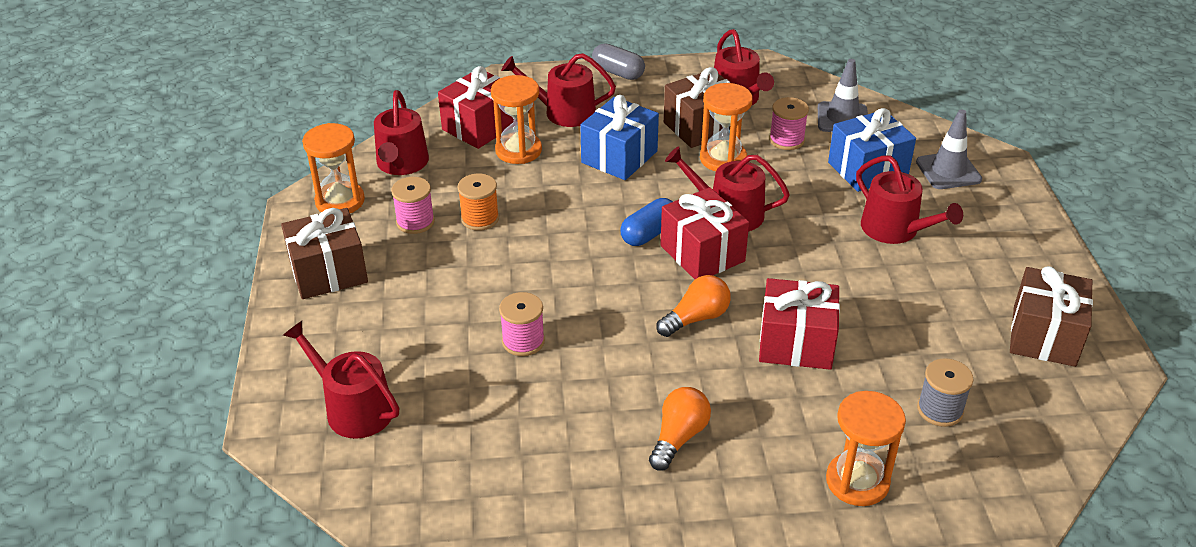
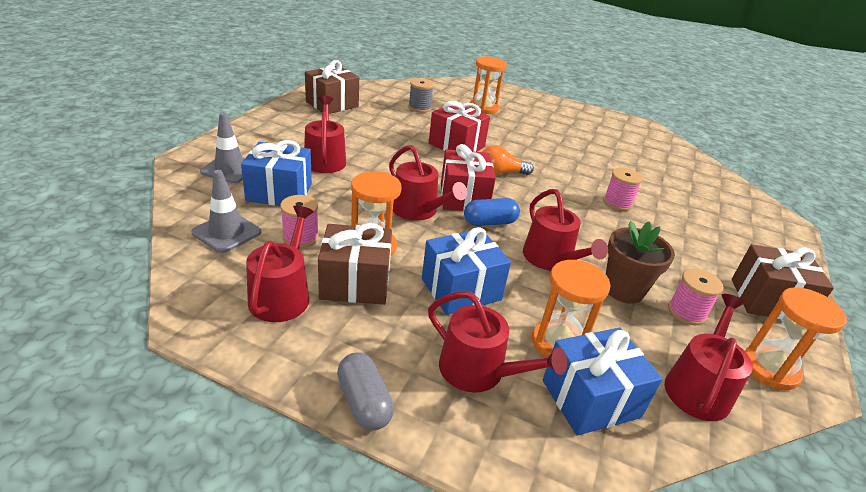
camera: 155 degrees left, 5 degrees down
red watering can [283,321,399,439] -> red watering can moved to [523,189,608,271]
red gift [438,66,514,149] -> blue gift [543,328,662,436]
orange spool [458,173,499,231] -> brown flower pot [606,221,675,304]
orange light bulb [649,387,711,471] -> none

